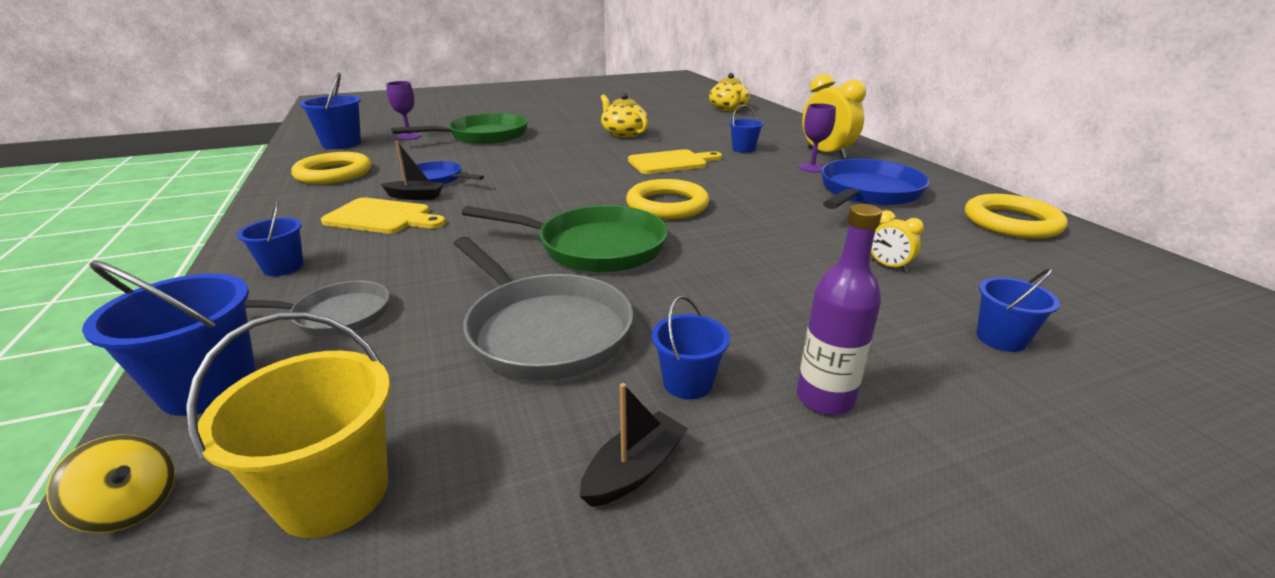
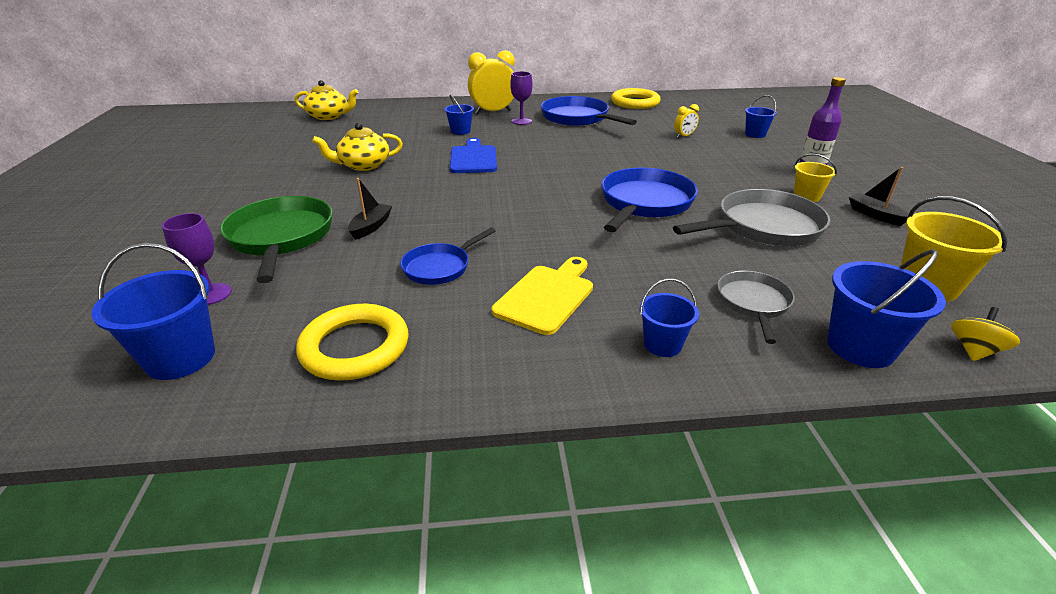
camera: 75 degrees left, 5 degrees up
black boat [381,141,444,200] -> black boat moved to [348,178,392,240]
green pan [462,205,668,272] -> blue pan [601,168,698,232]
yellow ring [626,179,709,219] -> none
yellow cutting board [628,149,722,174] -> blue cutting board [450,138,497,173]
blue bucket [652,295,730,400] -> yellow bucket [794,154,837,202]

